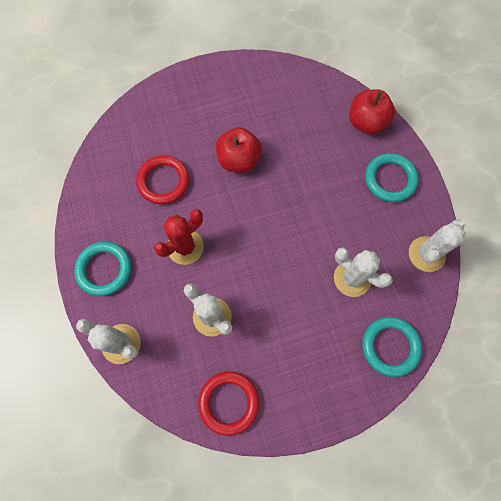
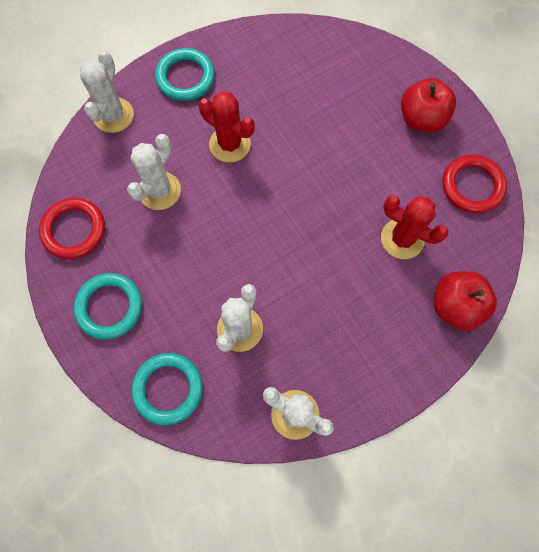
camera: 75 degrees right, 0 degrees up
red ring [136,155,189,204] -> red ring moved to [443,154,507,213]
red apple [216,127,262,173] -> red apple moved to [401,78,456,132]
turquoise ring [365,153,419,202] -> turquoise ring moved to [74,273,142,340]
none -> red cactus [381,195,448,259]

